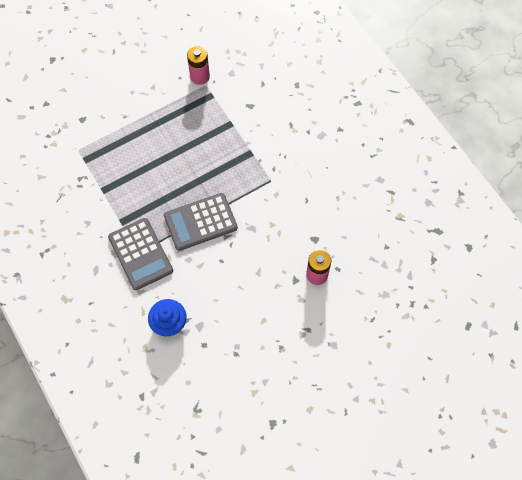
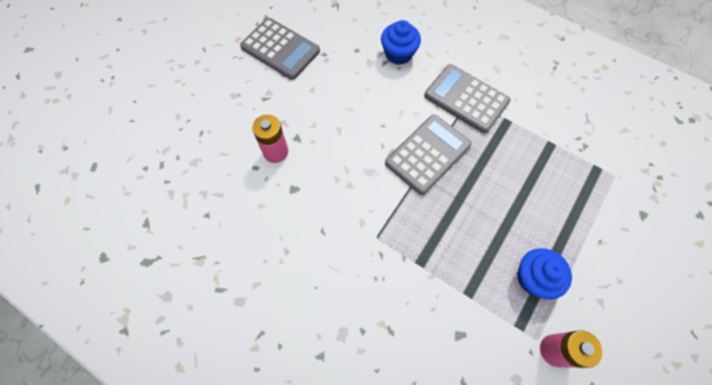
camera: 155 degrees right, 0 degrees up
none -> grey calculator [240,18,320,80]
none -> blue cupcake [517,248,572,299]

